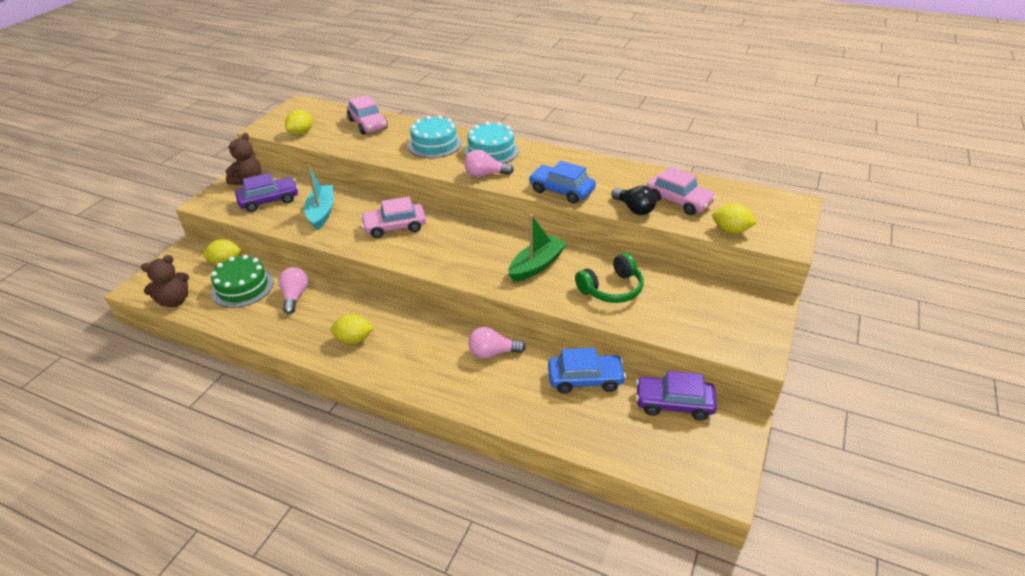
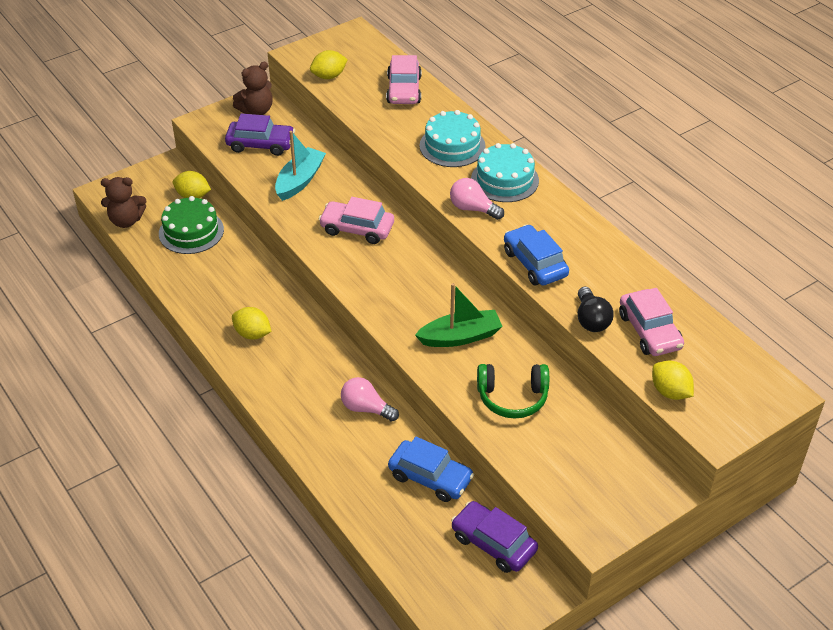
camera: 30 degrees right, 5 degrees up
pink light bulb [278,267,308,314] -> none

